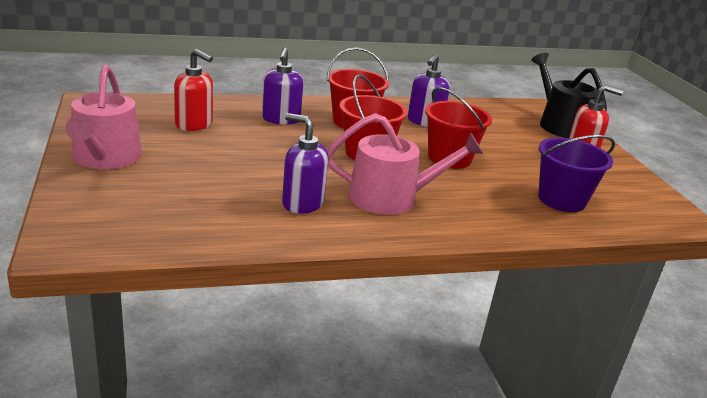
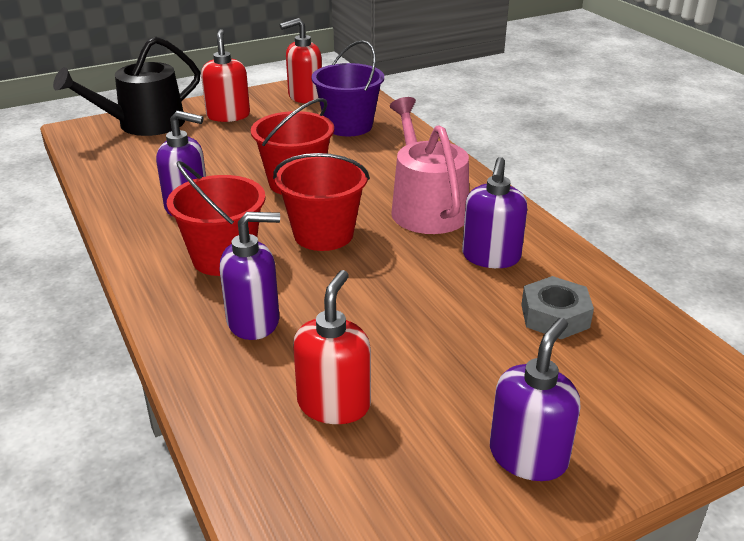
camera: 100 degrees left, 5 degrees up
pink watering can [65,65,142,169] -> purple soap dispenser [490,318,581,481]
none -> red soap dispenser [280,18,322,103]
none -> grey nut [521,276,594,339]

